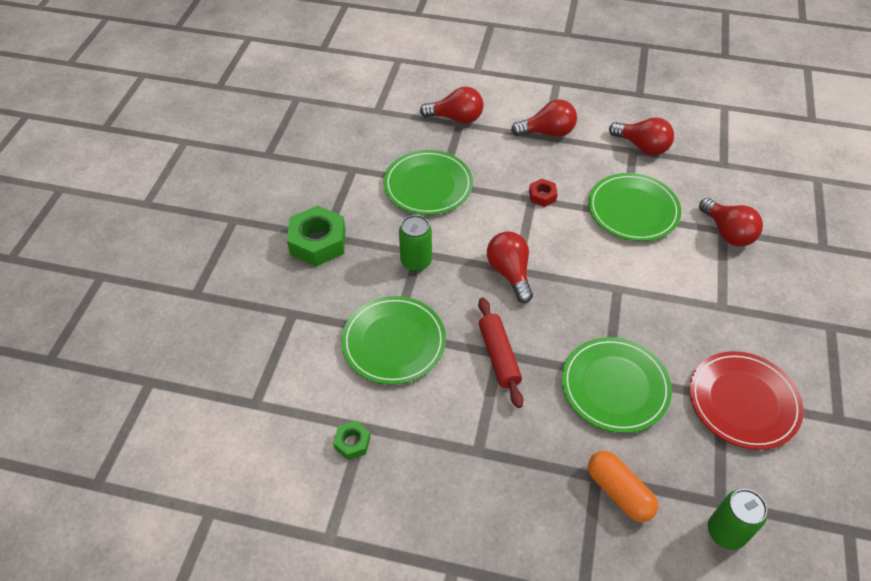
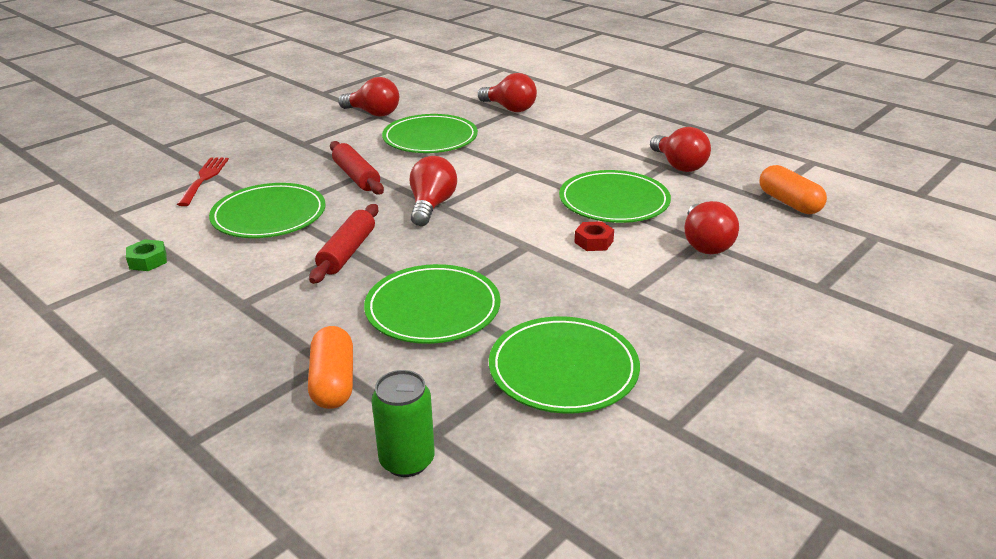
camera: 30 degrees right, 20 degrees down
green nut [287,205,346,266] -> none
green can [399,215,432,272] -> red rolling pin [330,141,384,195]
red light bulb [511,99,577,137] -> red light bulb moved to [338,77,399,117]
red nut [529,179,558,207] -> red nut moved to [574,221,614,251]
red plate [690,351,804,450] -> green plate [489,316,640,414]
none -> red fork [177,157,229,206]
none -> orange capsule [760,165,827,214]

